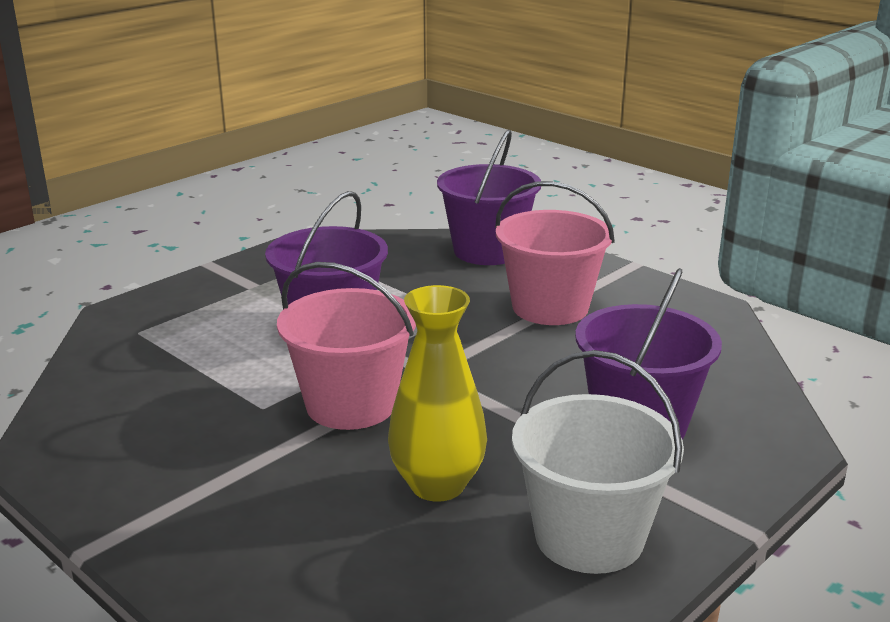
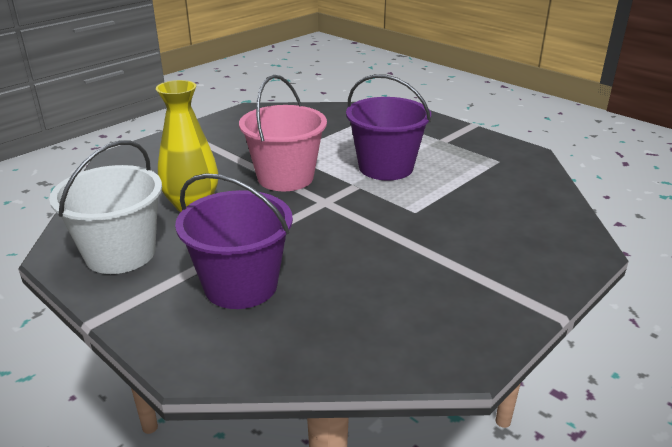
camera: 90 degrees right, 5 degrees up
purple bucket [437,129,541,265] -> none
pink bucket [495,181,615,325] -> none

